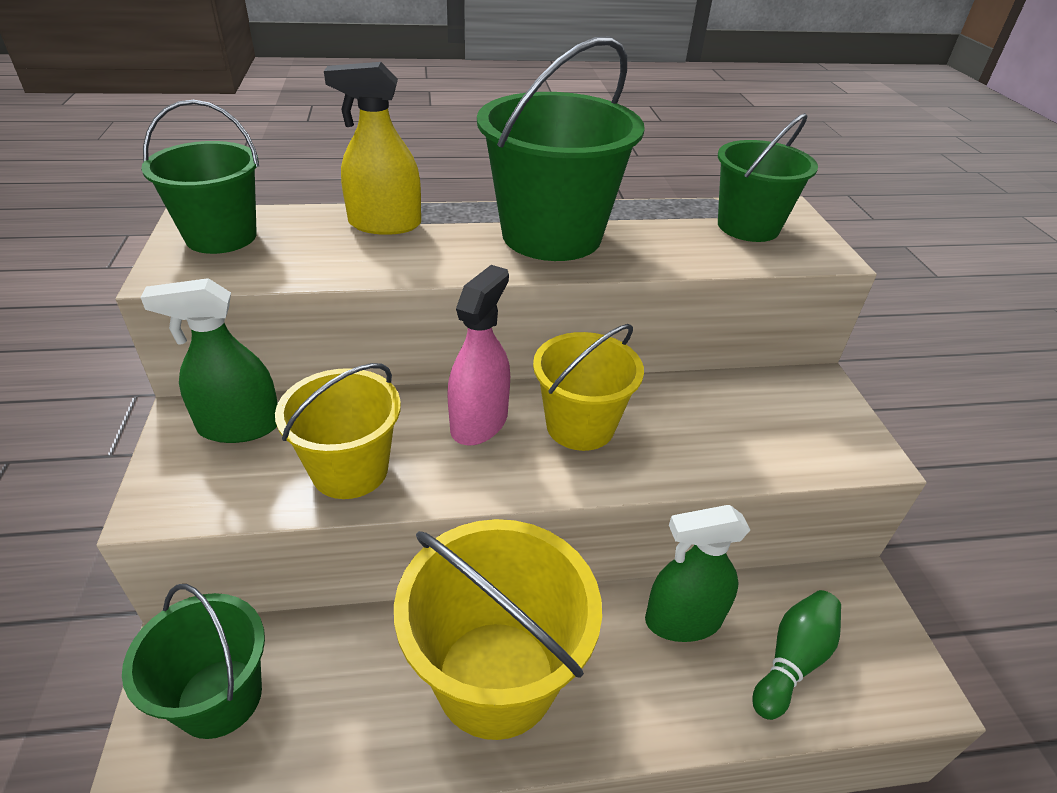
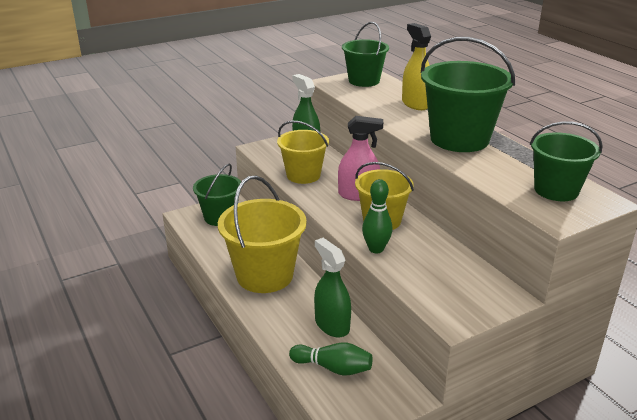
camera: 70 degrees right, 10 degrees down
none -> green bowling pin [362,179,393,253]

